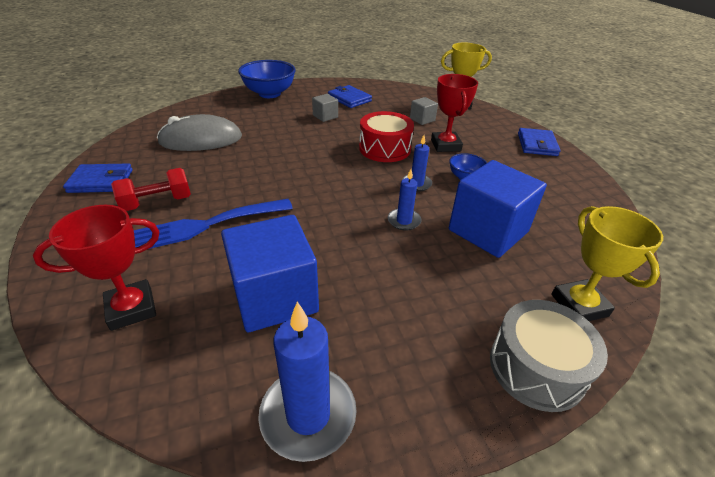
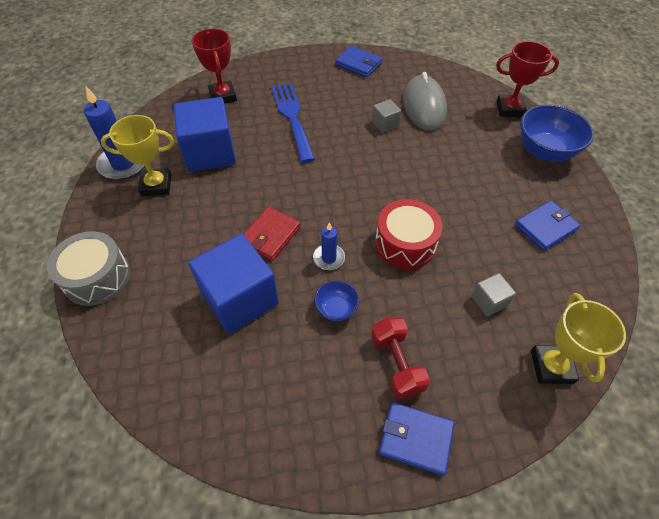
camera: 100 degrees right, 15 degrees up
blue wallet [63,163,133,193] -> blue wallet turned 60 degrees counterclockwise [335,46,382,77]
red dumbbell [111,168,191,211] -> red dumbbell moved to [371,317,430,399]
grey cube [312,94,338,122] -> grey cube moved to [372,99,401,133]
blue candle [388,169,421,231] -> red wallet [244,207,301,261]
red trophy [431,74,478,152] -> red trophy moved to [496,41,559,117]
yellow trophy [551,206,663,321] -> yellow trophy moved to [101,115,174,197]

